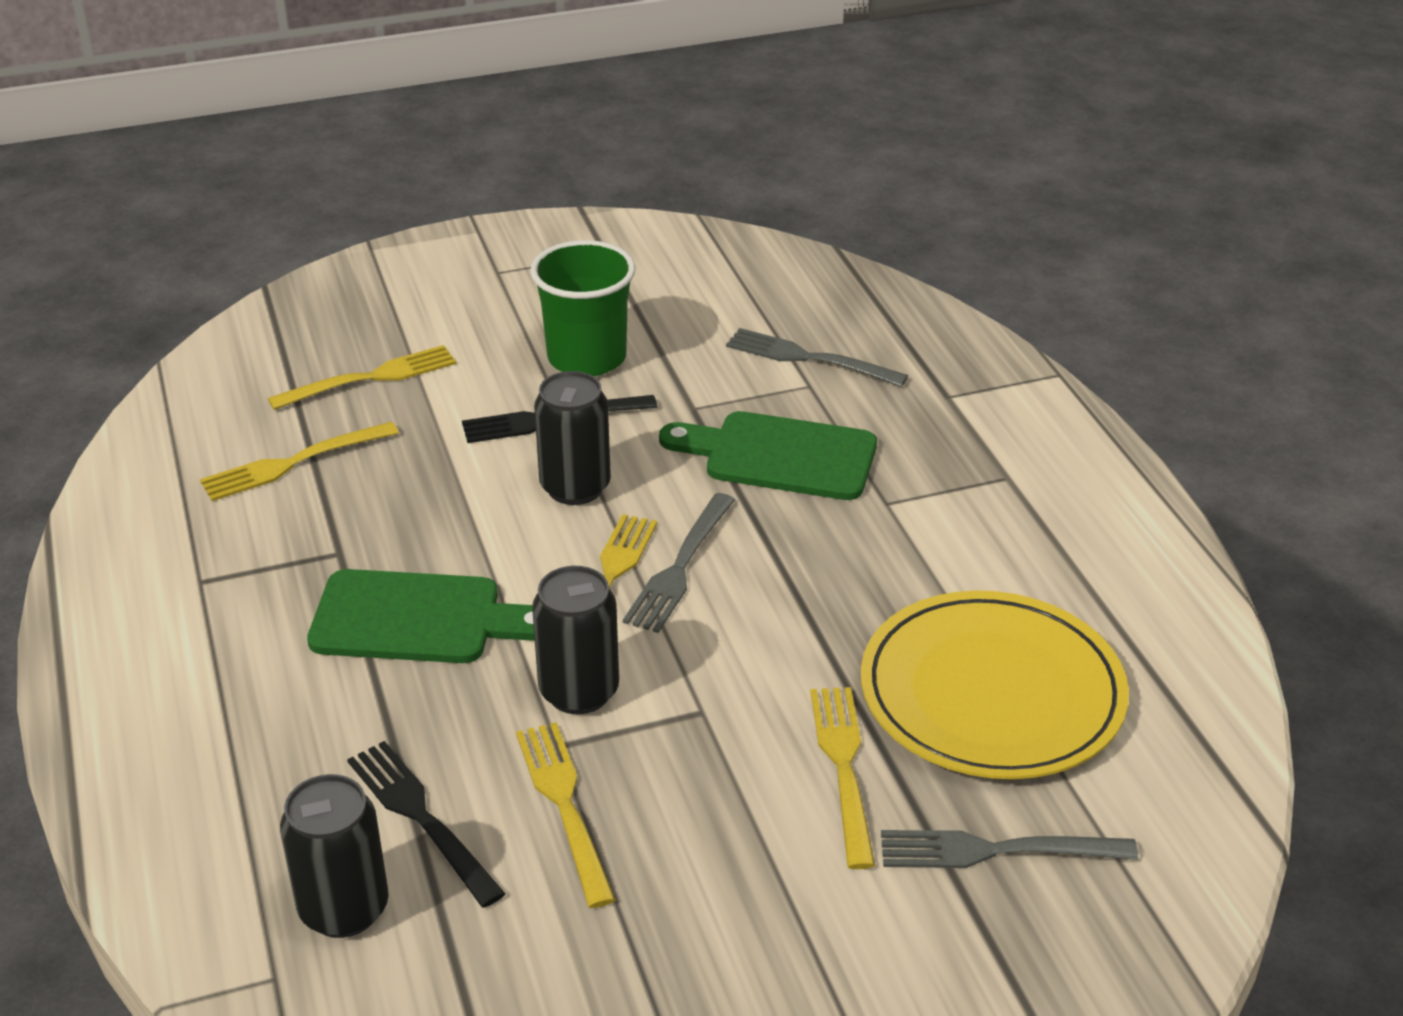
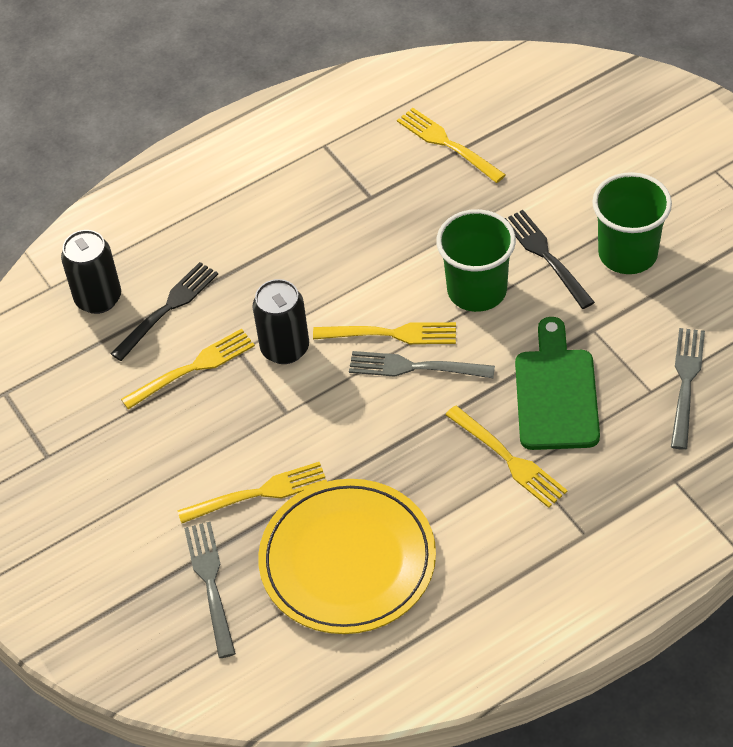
camera: 80 degrees right, 15 degrees up
yellow fork [268,345,457,410] -> yellow fork moved to [445,405,568,508]
green cutting board [307,569,535,663] -> none
black can [534,371,611,505] -> green cup [436,209,516,312]

